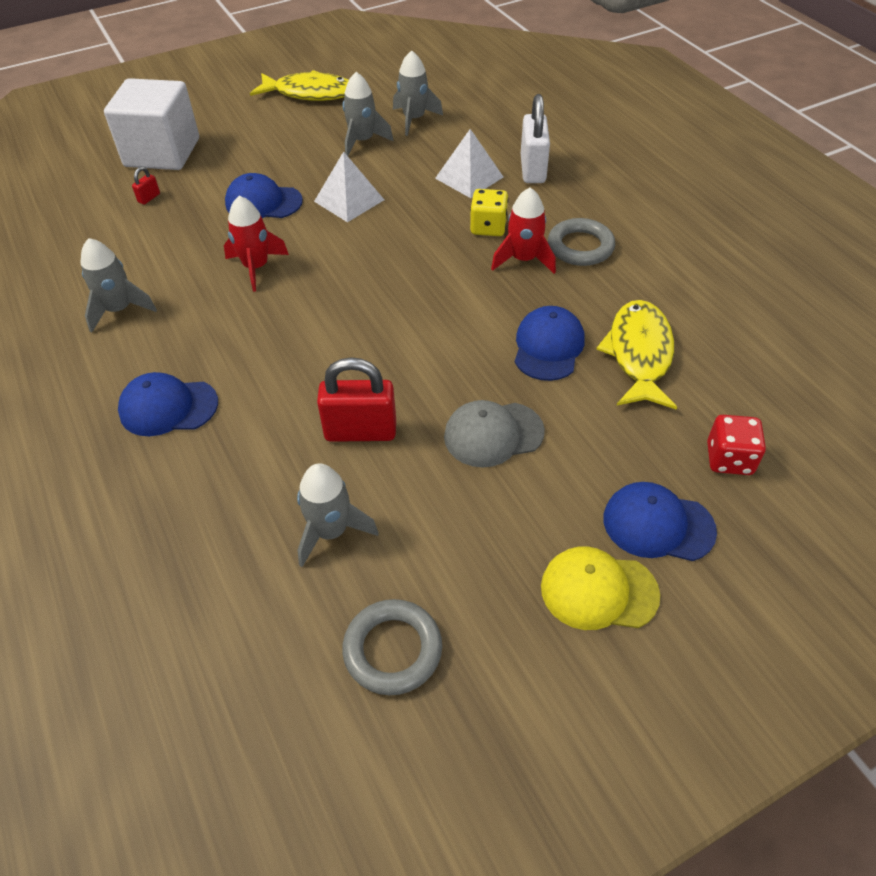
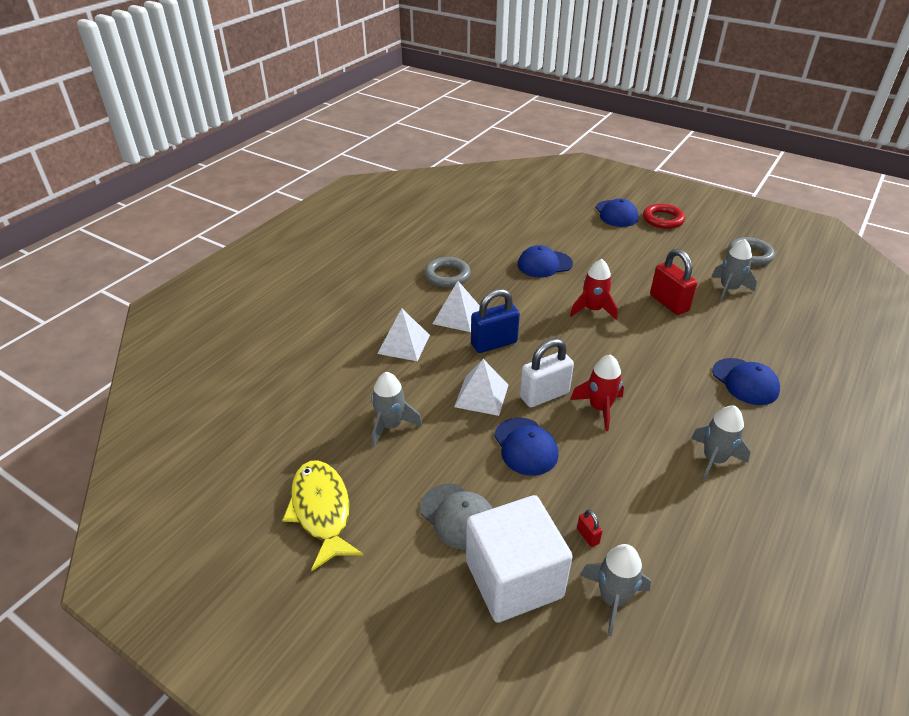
camera: 120 degrees left, 10 degrees down
red padlock [132,167,160,205] -> red padlock turned 60 degrees clockwise [577,510,603,547]
grey rocket [393,50,443,136] -> grey rocket moved to [581,544,651,636]
grey cap [444,400,545,467] -> grey cap moved to [420,484,493,550]
yellow dice [470,189,508,236] -> white pyramid [433,281,480,332]
red rocket [491,187,556,274] -> red rocket moved to [570,259,618,320]
white padlock [521,94,550,183] -> white padlock moved to [520,338,574,407]
yellow cap [541,546,660,630] -> red ring [643,204,685,229]
yellow fish [597,300,677,410] -> none
red dice [707,415,766,475] -> none
none -> blue padlock [471,289,520,353]

